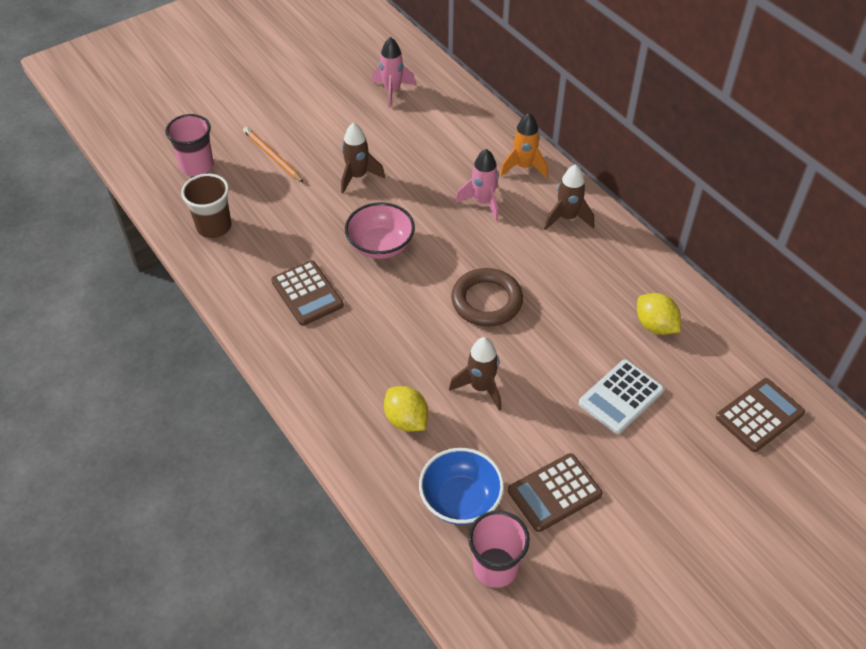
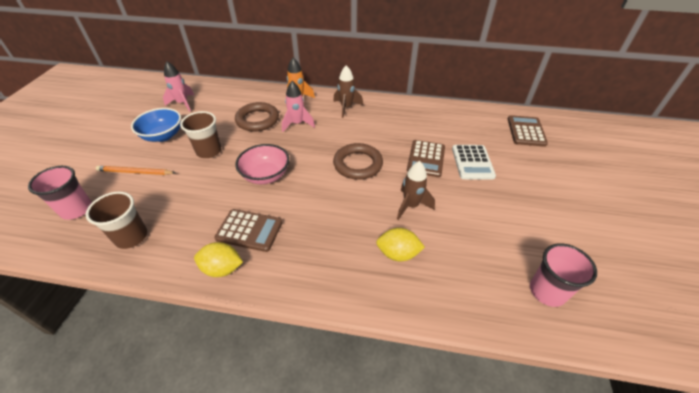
camera: 45 degrees left, 5 degrees down
brown rocket [341,123,385,193] -> brown cup [180,111,221,158]
blue bowl [419,448,504,525] -> blue bowl moved to [131,108,181,142]
brown calculator [508,453,603,532] -> brown calculator moved to [407,140,445,177]
yellow lemon [637,293,681,335] -> yellow lemon moved to [194,242,243,277]
none -> brown ring [235,102,279,132]

